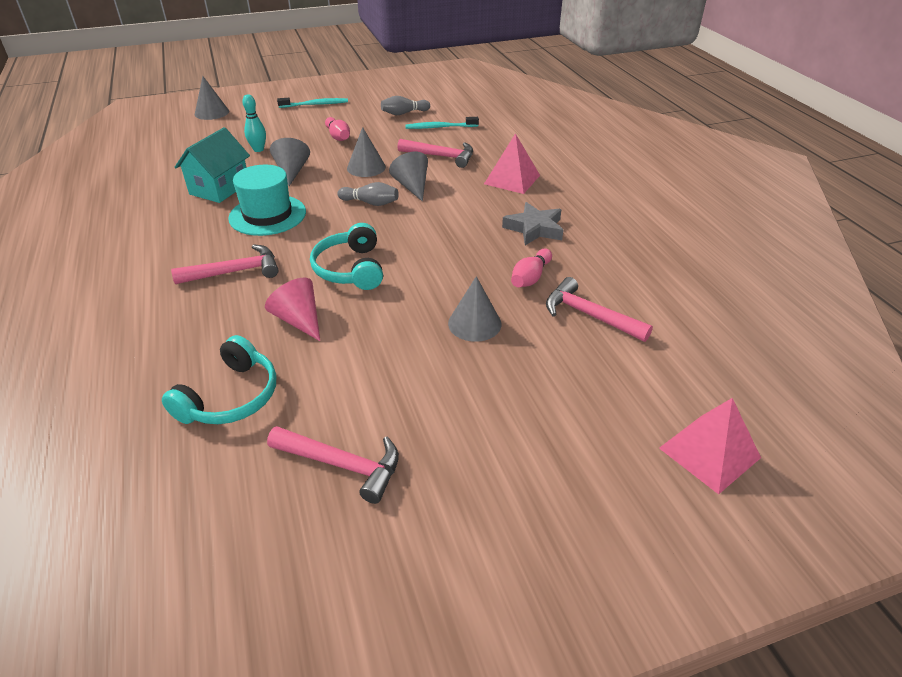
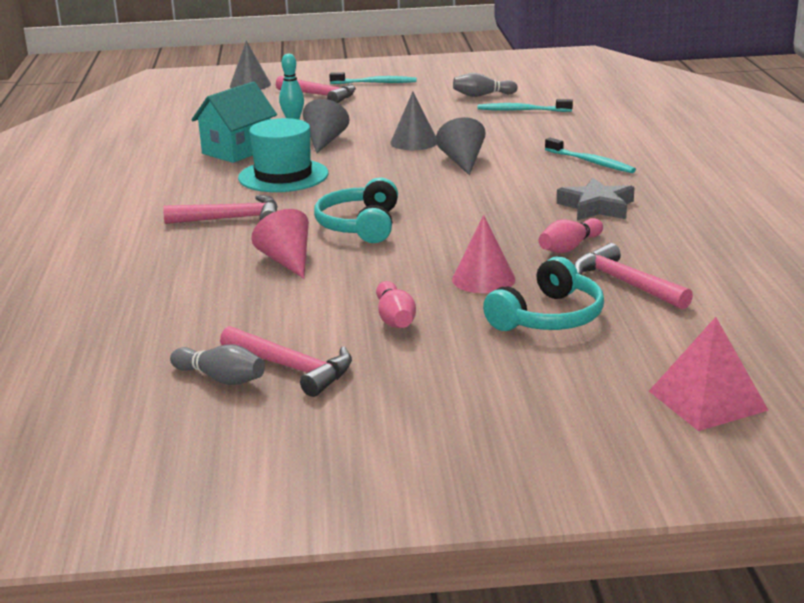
camera: 15 degrees right, 15 degrees down
turquoise headphones [162,335,276,424] -> turquoise headphones moved to [483,256,604,331]
pink bowling pin [325,117,350,141] -> pink bowling pin moved to [376,281,416,328]
grey bowling pin [337,182,399,206] -> grey bowling pin moved to [170,345,265,385]
pink hammer [398,139,473,168] -> pink hammer moved to [276,76,356,103]
grey cone [448,276,501,342] -> pink cone [452,215,515,293]
pink pyramid [484,133,540,194] -> turquoise toothbrush [545,138,636,173]

